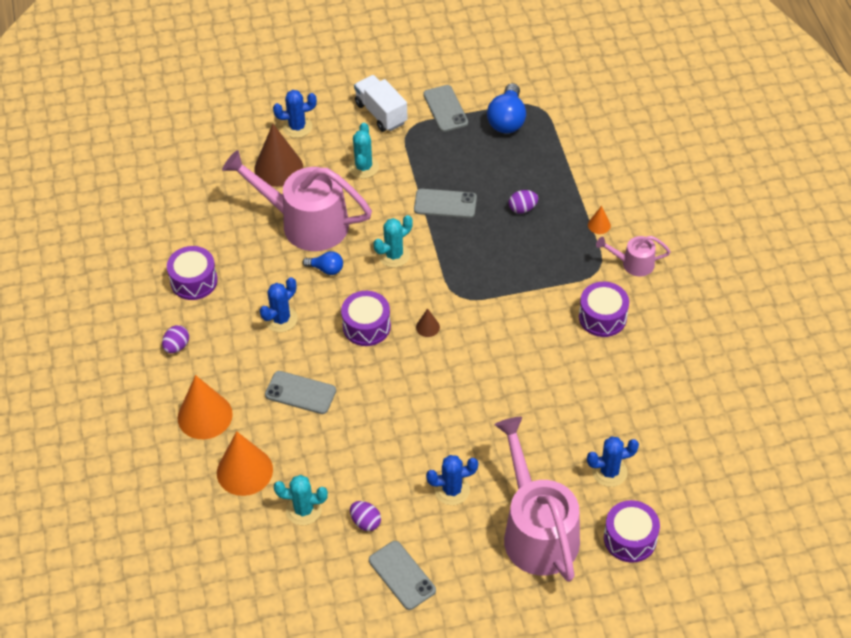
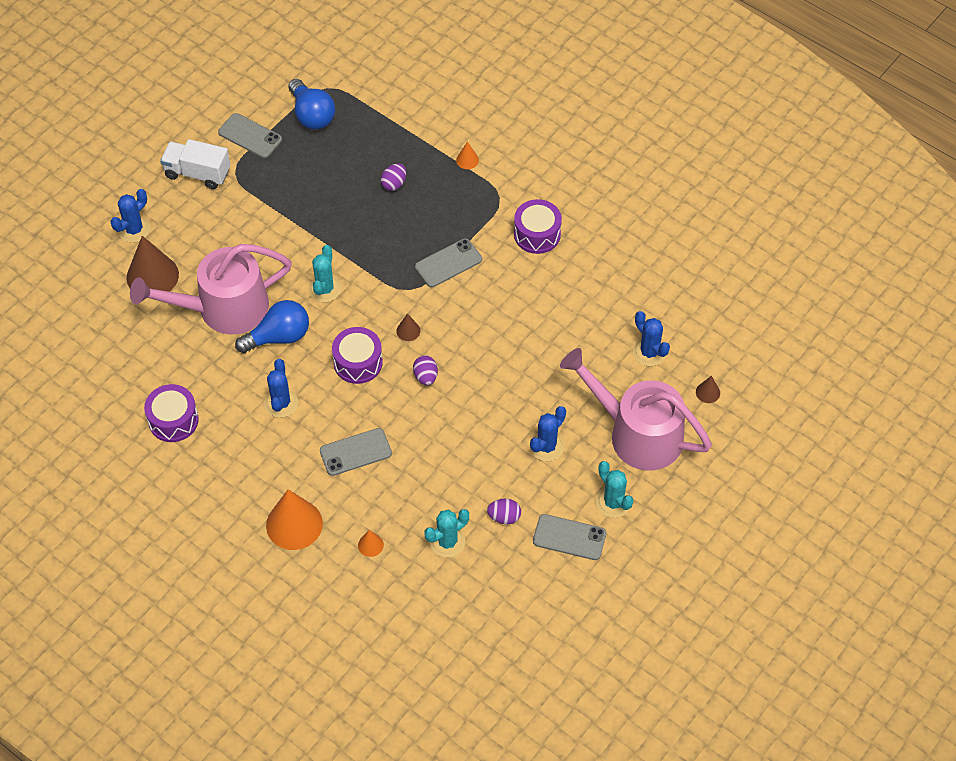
camera: 40 degrees left, 5 degrees up
purple egg [162,325,189,353] -> purple egg moved to [413,355,438,385]
orange cone [217,431,273,496] -> orange cone [358,530,384,557], size x0.45
blue light bulb [303,251,343,275] -> blue light bulb [235,300,309,353], size x1.77
turquoise cactus [349,123,379,179] -> turquoise cactus moved to [596,461,634,518]
grey phone [414,189,477,218] -> grey phone moved to [415,238,482,287]
blue cactus [587,436,639,487] -> blue cactus turned 75 degrees counterclockwise [633,311,670,366]
pink watering can [596,236,670,277] -> none
purple drum [604,500,660,563] -> brown cone [696,376,720,403]

